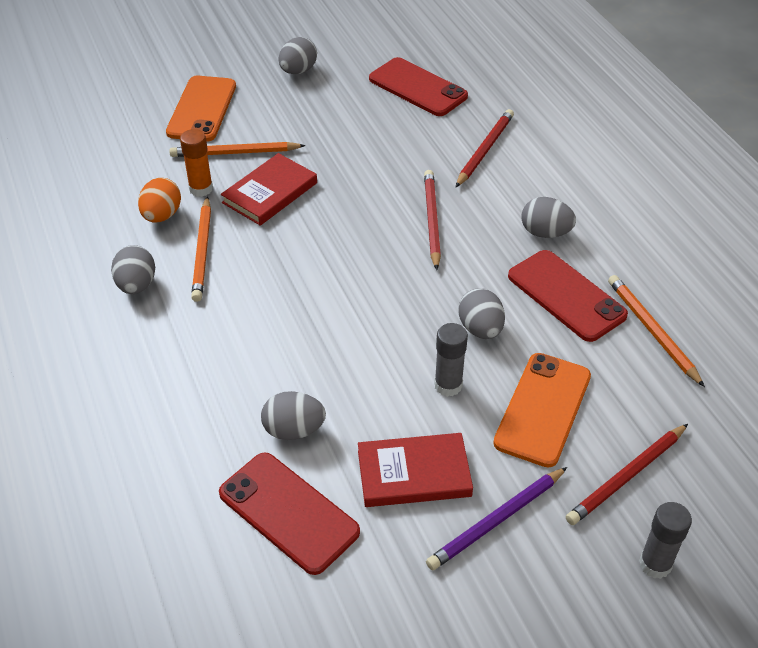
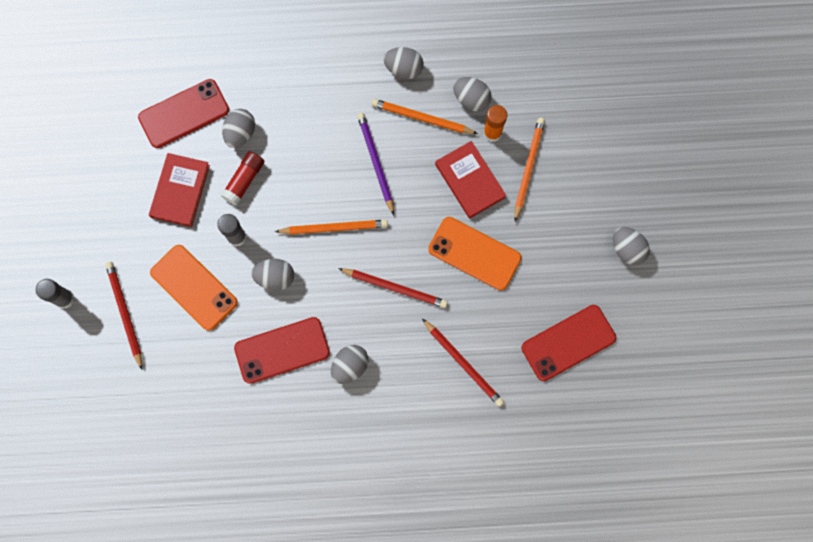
camera: 110 degrees right, 30 degrees up
orange egg [138,178,181,223] -> grey egg [453,77,492,111]
orange phone [166,76,236,142] -> orange phone moved to [428,217,522,290]
purple pencil [426,467,567,570] -> purple pencil moved to [357,113,394,215]
orange pencil [608,275,705,387] -> orange pencil moved to [275,220,388,235]
none -> red glue stick [221,151,264,206]

